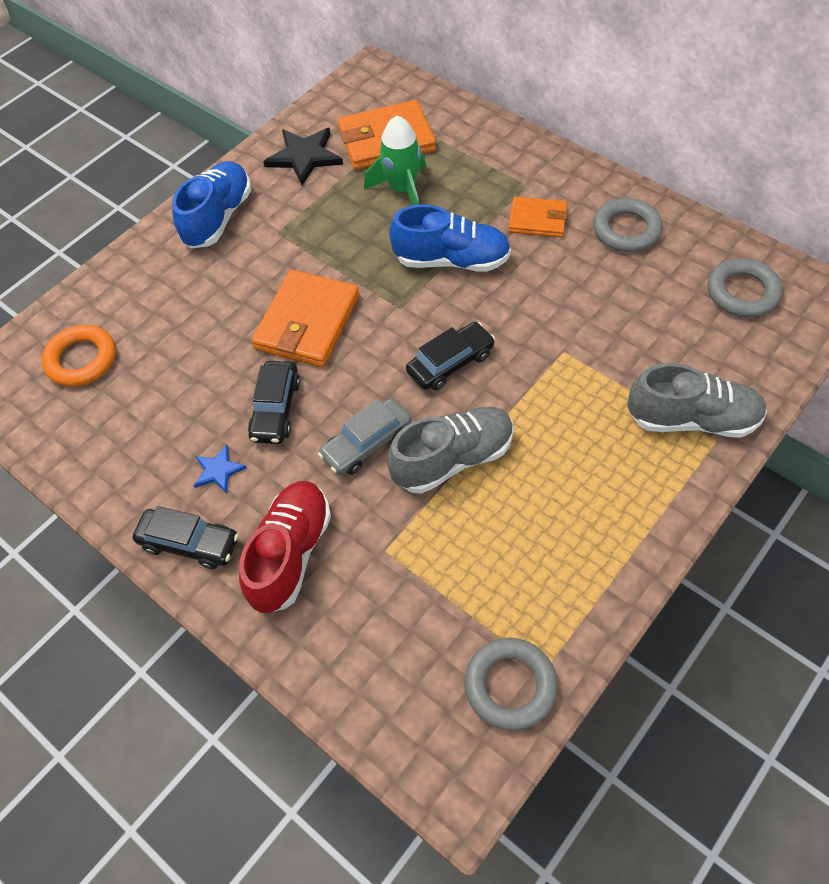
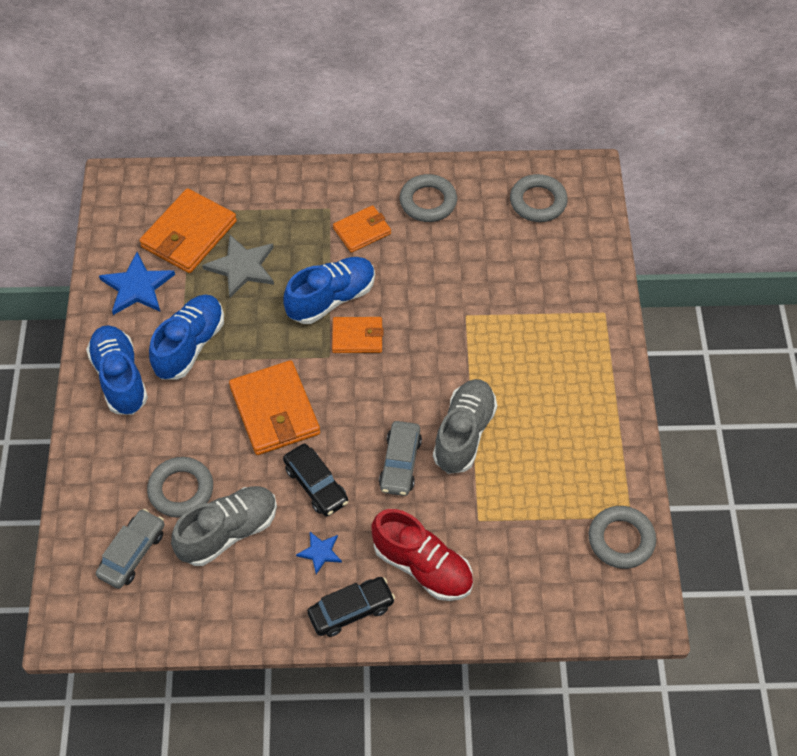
camera: 45 degrees left, 0 degrees up
orange ring [41,325,116,387] -> grey car [96,509,165,589]
red shoe [239,481,331,613] -> red shoe turned 150 degrees clockwise [372,509,473,601]
black star [263,128,343,185] -> blue star [99,252,175,315]
green rocket [364,115,426,205] -> grey star [202,235,274,298]
black car [406,322,495,390] -> none
grey shoe [627,363,767,438] -> grey shoe moved to [171,486,277,566]
none -> grey ring [147,457,213,518]
none -> blue shoe [149,294,224,380]
none -> orange wallet [332,317,383,353]

